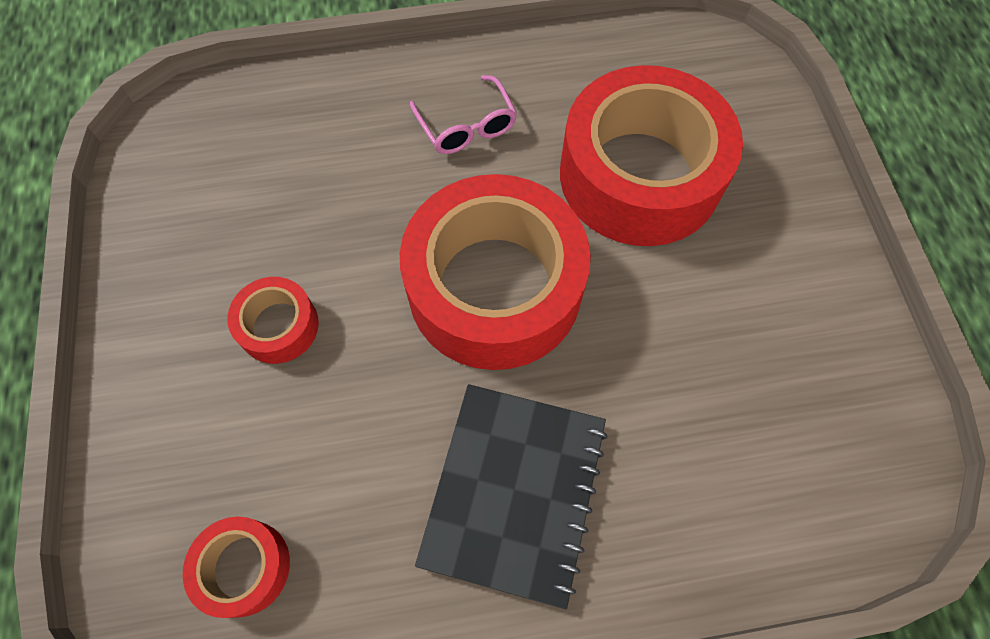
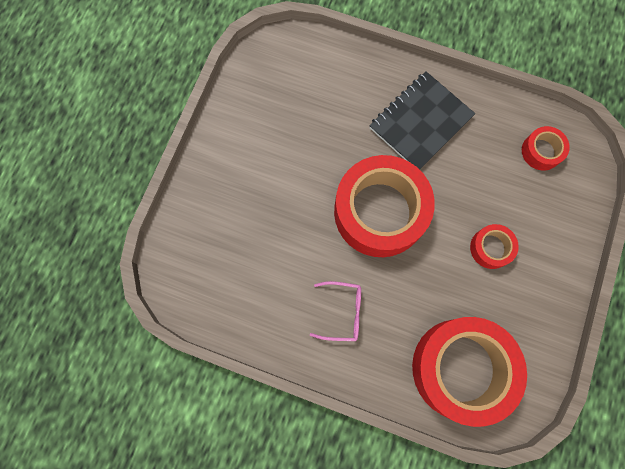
camera: 150 degrees left, 10 degrees up
pink glasses [410,75,517,154] -> pink glasses turned 90 degrees clockwise [310,281,361,341]
red tape [560,65,743,246] -> red tape moved to [412,317,527,427]

